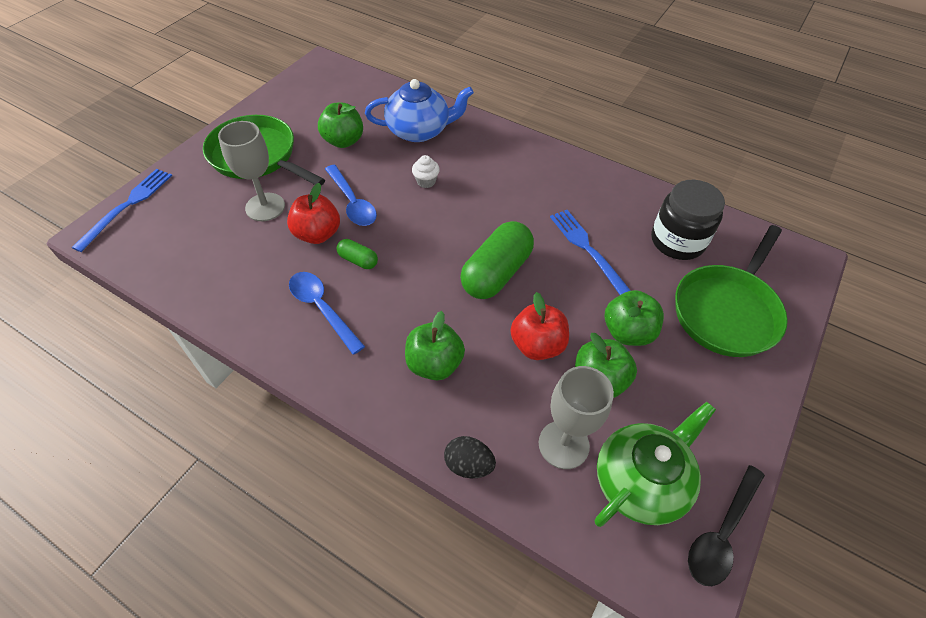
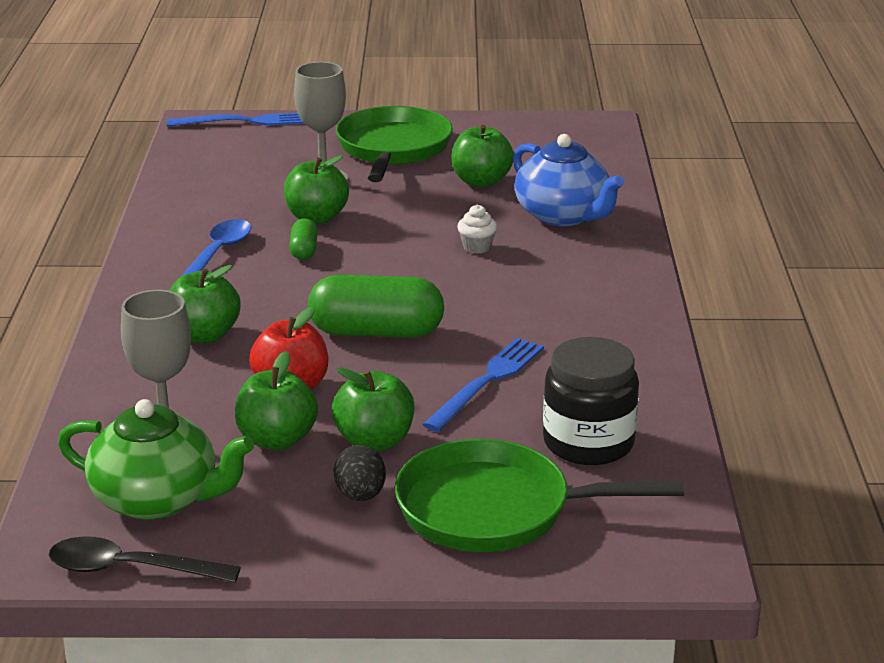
camera: 60 degrees right, 25 degrees down
red apple [287,183,340,244] -> green apple [284,155,349,224]
blue spoon [325,165,377,226] -> none
black egg [444,436,496,478] -> black egg moved to [333,445,386,501]

